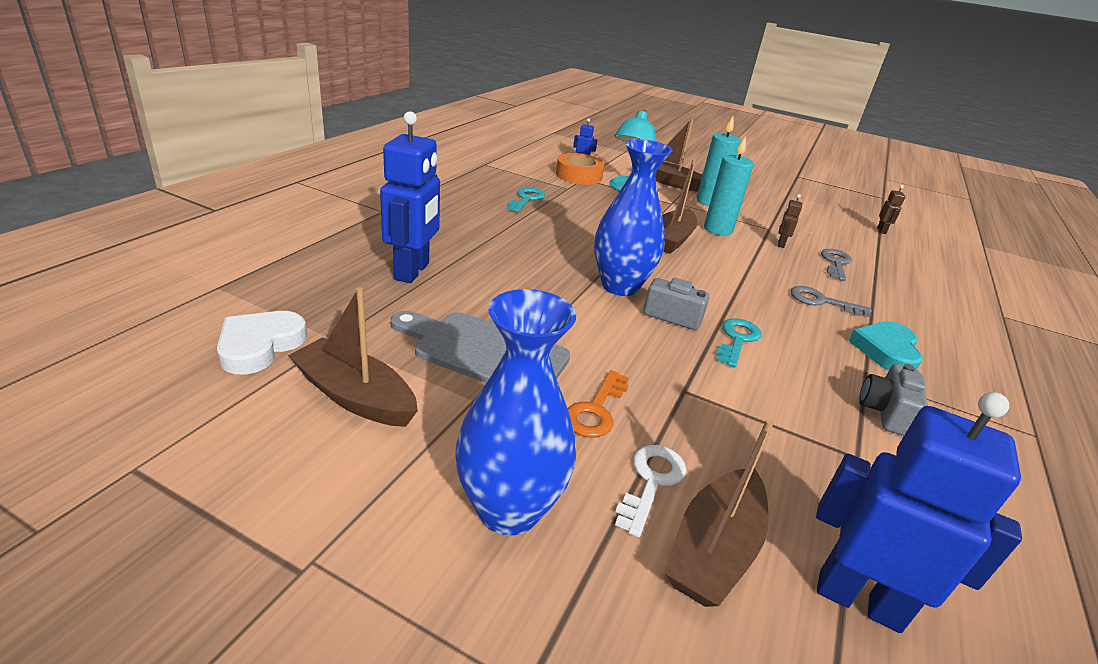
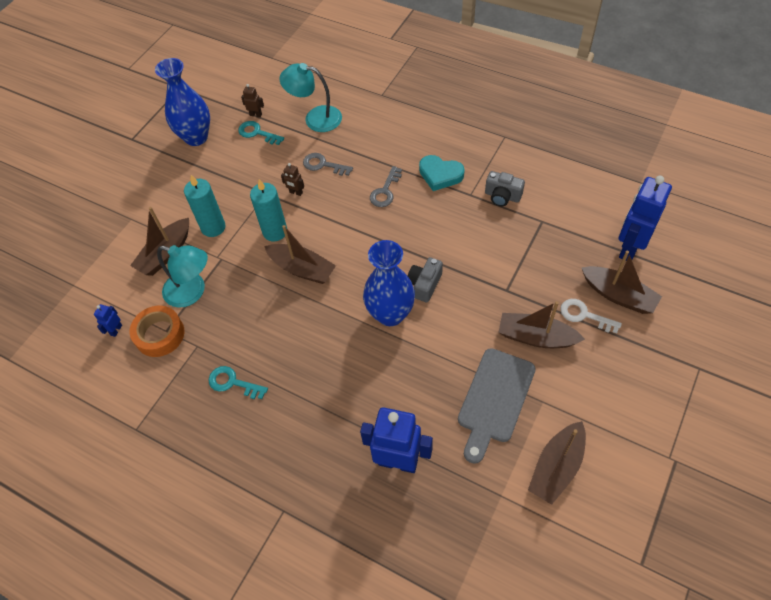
camera: 80 degrees left, 25 degrees up
white heart [217,311,307,374] -> none
blue vase [455,289,576,536] -> blue vase moved to [155,58,210,146]
orange key [568,370,629,437] -> brown boat [499,301,585,348]
turquoise key [716,318,761,368] -> turquoise key moved to [238,121,284,145]
none -> turquoise lamp [279,63,342,132]

